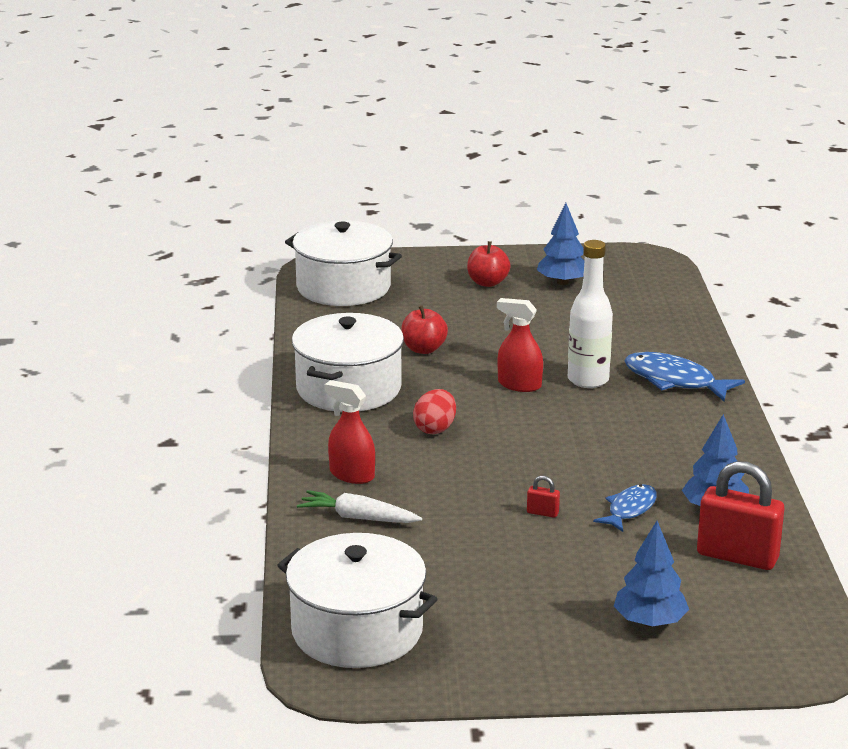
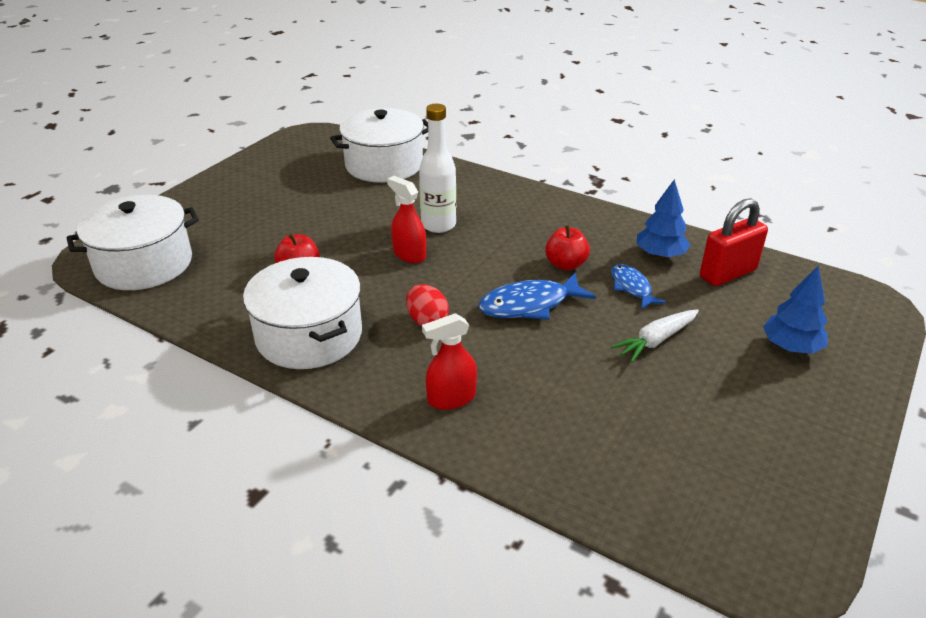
camera: 55 degrees left, 10 degrees up
white pot [277,533,437,668] -> white pot moved to [330,108,428,183]
white carrot [297,490,422,523] -> white carrot moved to [611,309,699,363]
red apple [467,241,511,287] -> red apple moved to [545,225,590,271]
red spray bottle [497,298,543,392] -> red spray bottle turned 75 degrees clockwise [387,176,426,263]
red padlock [527,476,560,518] -> none
blue tree [537,203,584,285] -> none
blue fish [625,352,745,401] -> blue fish moved to [478,273,596,320]

